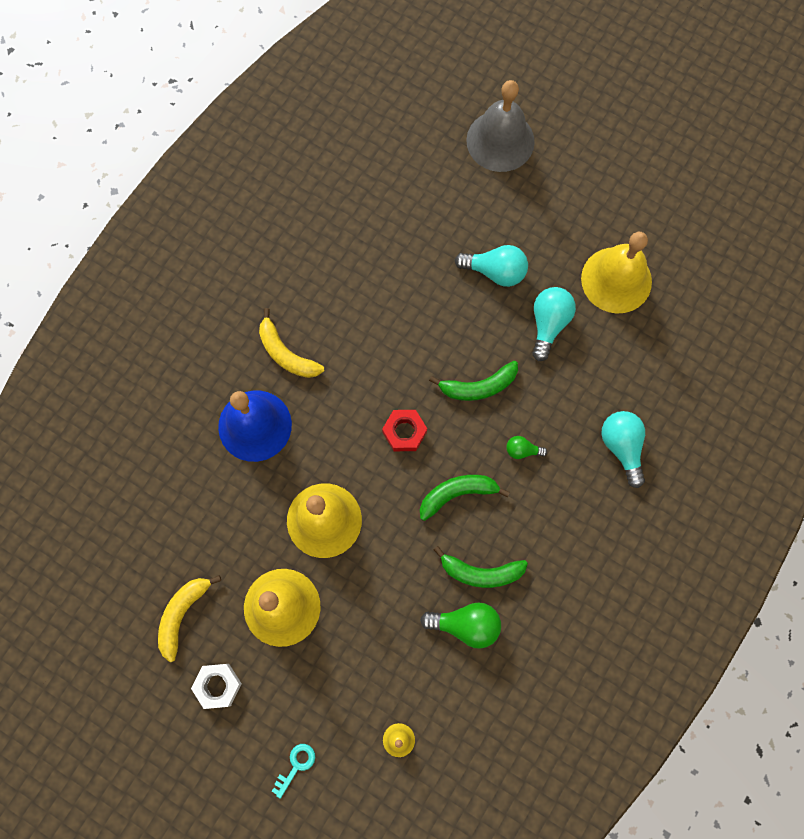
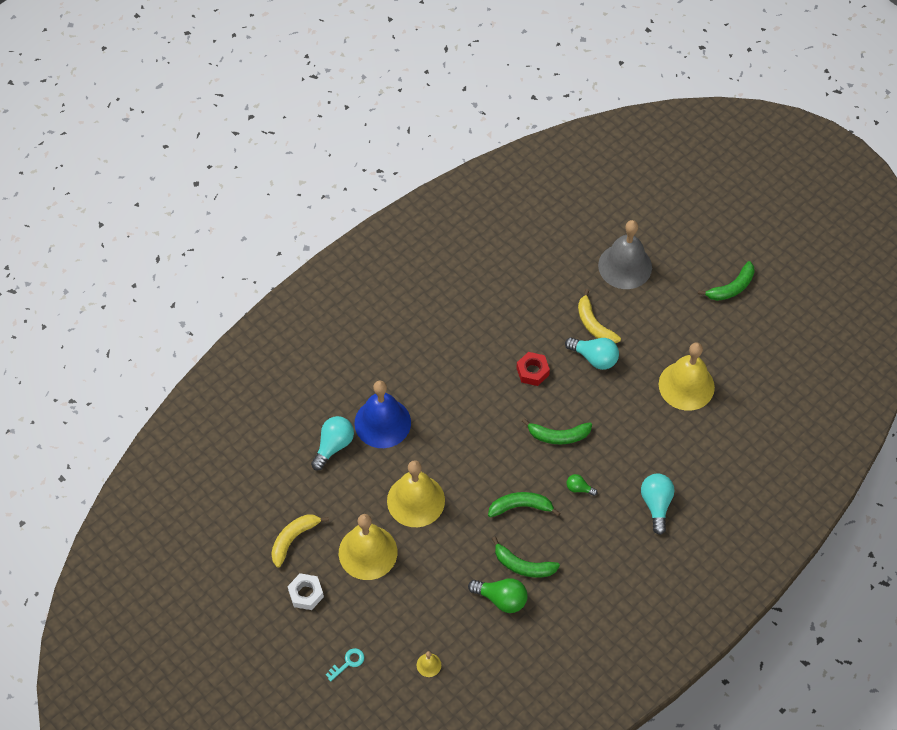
camera: 15 degrees right, 15 degrees down
yellow banana [259,308,324,378] -> yellow banana moved to [578,289,621,343]
red nut [382,410,427,451] -> red nut moved to [516,352,550,386]
turquoise light bulb [532,287,576,362] -> turquoise light bulb moved to [311,416,354,471]
none -> green banana [698,261,755,301]

